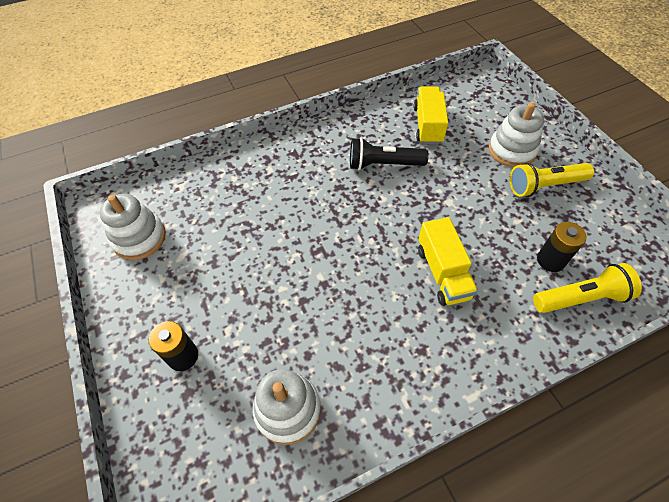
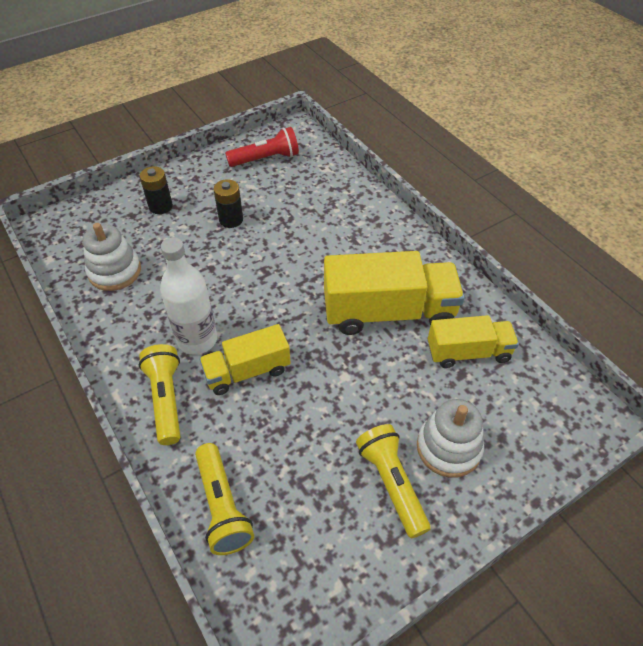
camera: 80 degrees right, 5 degrees down
white stacking toy [100,194,166,260] -> red flashlight [225,127,299,167]
black flashlight [350,137,429,170] -> yellow truck [324,251,465,335]
black battery [537,222,586,272] -> black battery moved to [213,179,243,228]
none -> yellow flashlight [139,344,180,445]
none -> white bottle [160,237,217,355]

